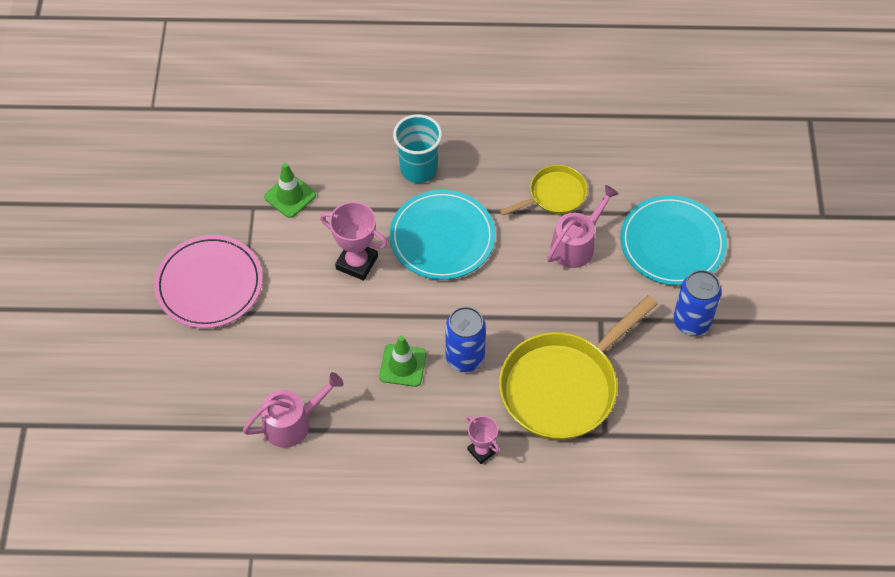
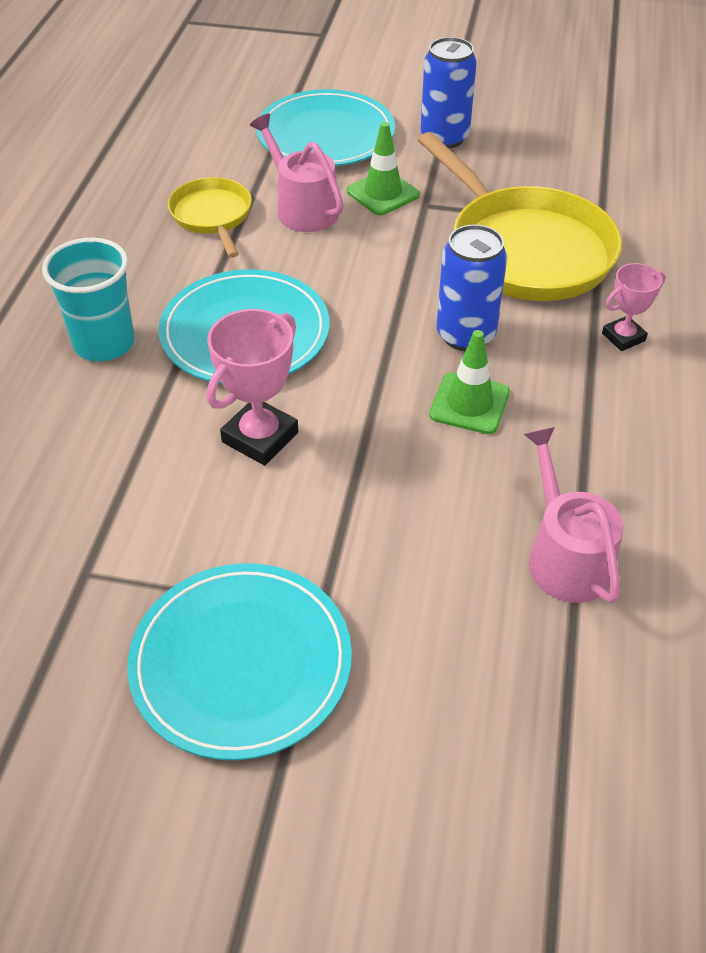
camera: 80 degrees left, 10 degrees down
pink plate [154,235,263,328] -> turquoise plate [127,563,352,760]
green traffic cone [264,163,316,218] -> green traffic cone moved to [347,122,420,215]

